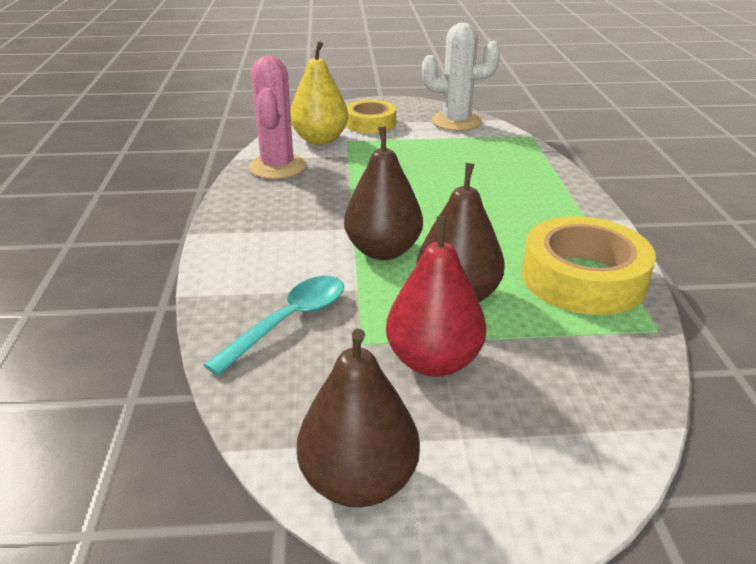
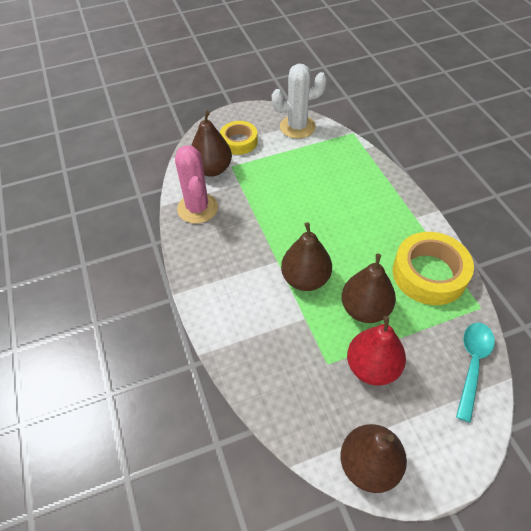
camera: 15 degrees left, 20 degrees up
turquoise spoon [204,276,344,376] -> turquoise spoon moved to [456,322,495,423]
yellow pear [290,41,348,145] -> brown pear [191,111,232,177]

